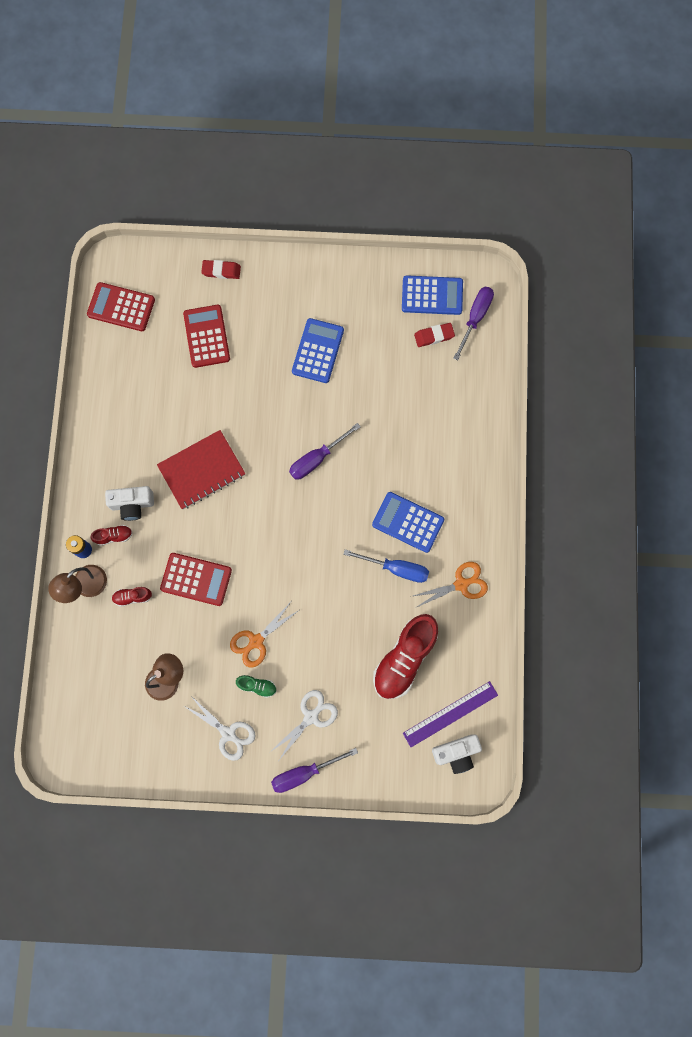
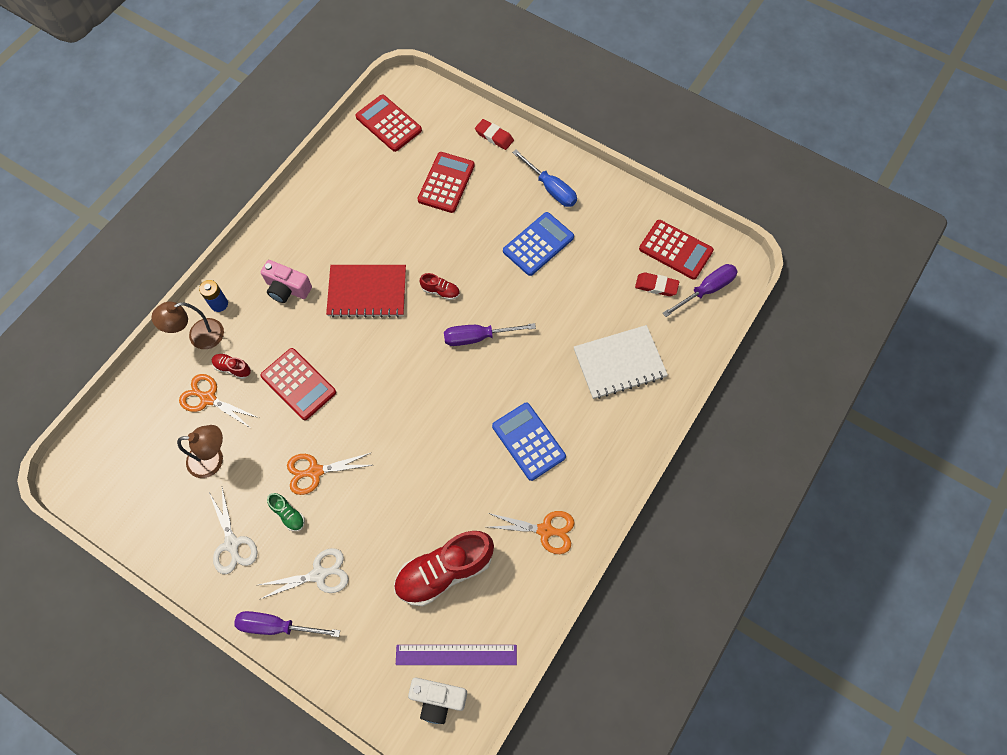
camera: 30 degrees right, 10 degrees down
red shoe [91,525,133,546] -> red shoe moved to [420,273,460,300]
white camera [105,486,154,521] -> pink camera [261,260,312,303]
blue screwdriver [343,549,429,583] -> blue screwdriver moved to [512,150,577,207]
blue calculator [402,275,463,315] -> red calculator [639,220,714,280]
none -> orange scissors [179,374,259,428]
none -> white notebook [574,325,668,399]

